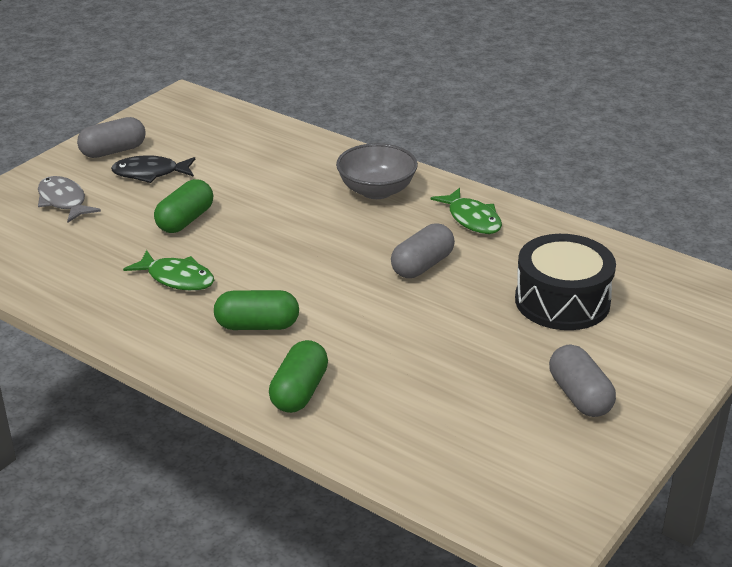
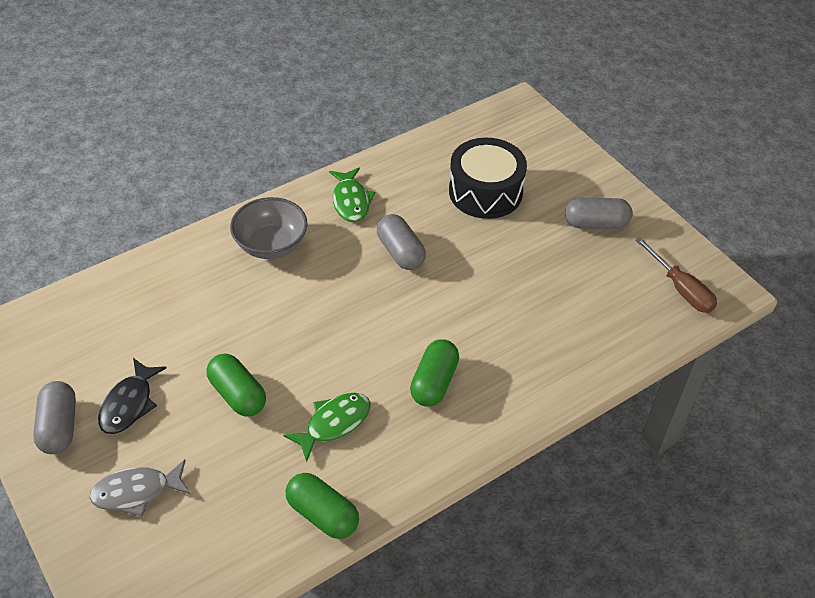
camera: 70 degrees left, 15 degrees up
green capsule [269,340,328,413] -> green capsule moved to [286,473,359,539]
green fish [430,188,502,234] -> green fish turned 90 degrees clockwise [329,168,375,222]
none -> brown screwdriver [635,237,717,313]

